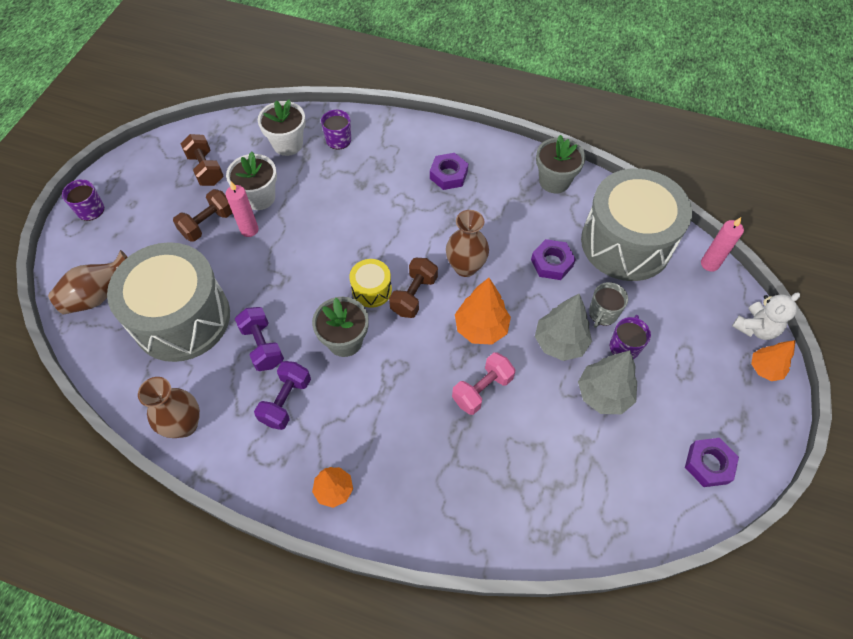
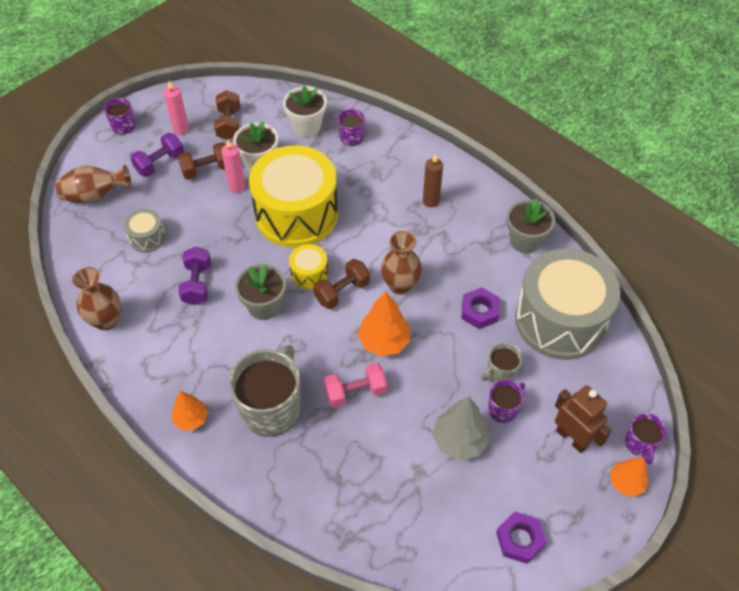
camera: 25 degrees right, 5 degrees down
grey drum [107,242,230,362] -> grey drum [124,209,166,252], size x0.43
purple dumbbell [254,361,311,430] -> purple dumbbell moved to [130,133,184,177]
purple nut [430,153,468,190] -> brown candle [423,154,443,207]
grey tree [535,294,592,361] -> none
pink candle [701,217,744,272] -> pink candle moved to [163,81,189,135]
white teddy bear [732,293,800,340] -> purple mug [625,413,667,464]
none -> grey mug [229,345,300,437]
none -> yellow drum [249,145,338,248]
none -> brown robot [555,385,612,453]

